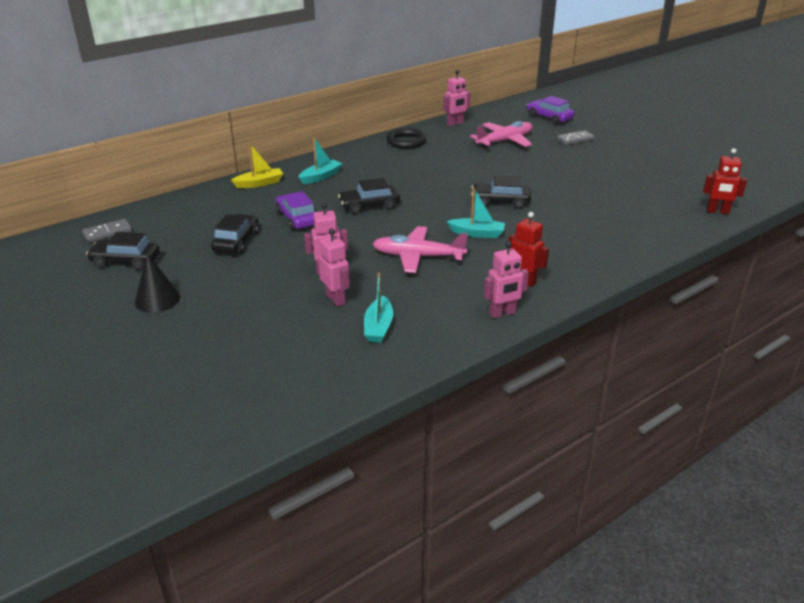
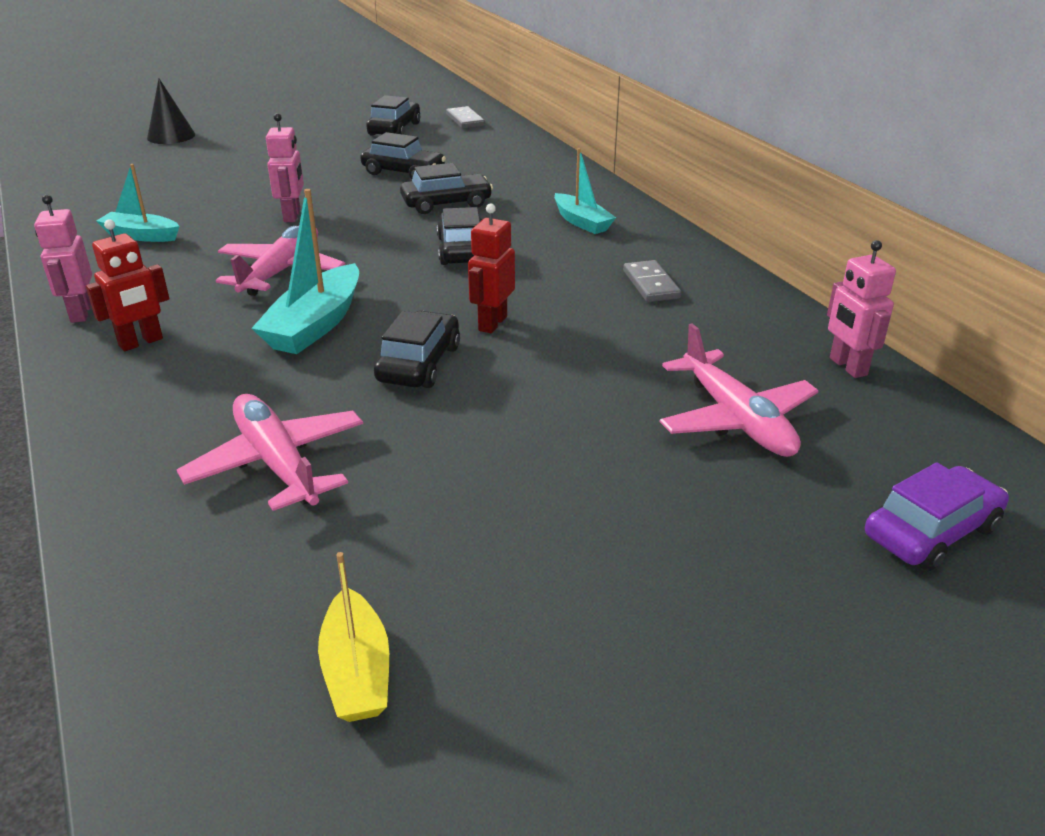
camera: 100 degrees right, 0 degrees up
black cone [135,253,180,313] -> black cone moved to [147,79,195,144]
yellow boat [231,143,283,188] -> yellow boat moved to [318,552,389,722]
purple car [276,191,315,230] -> black car [400,163,493,214]
pink robot [318,229,350,307] -> none
black ring [387,128,426,149] -> none
turquoise boat [447,188,505,238] -> turquoise boat [252,189,359,354], size x1.53
grey domino [556,130,595,145] -> grey domino moved to [623,260,681,302]
red robot [703,148,747,214] -> red robot moved to [468,203,515,333]
none -> pink plane [177,394,363,511]

